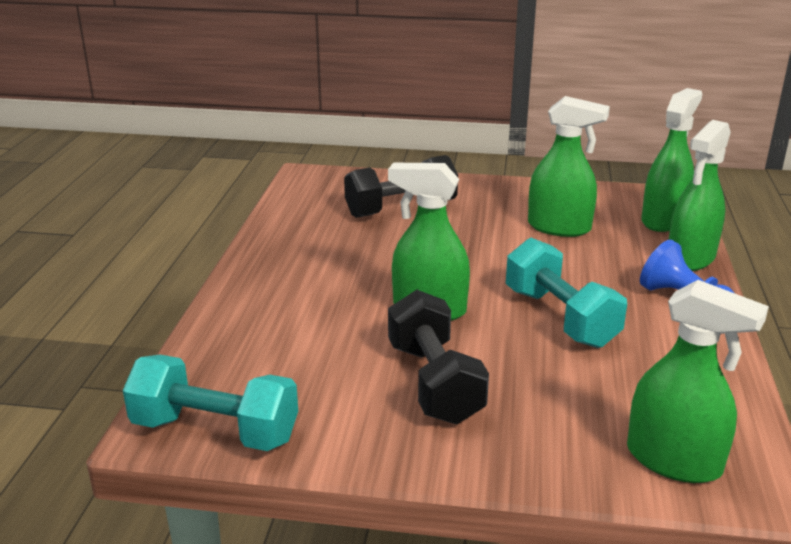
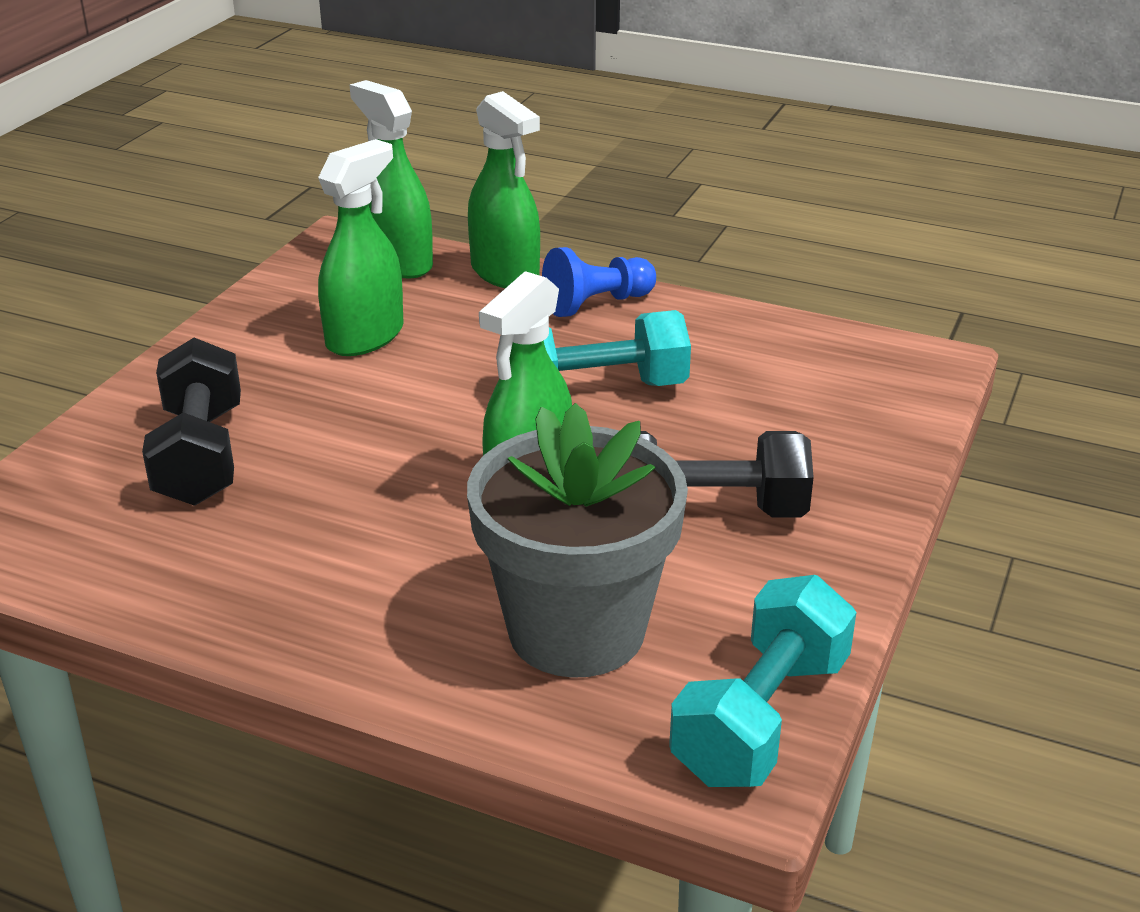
camera: 75 degrees left, 5 degrees up
green spray bottle [627,280,769,483] -> none
none -> grey flower pot [467,403,688,678]

